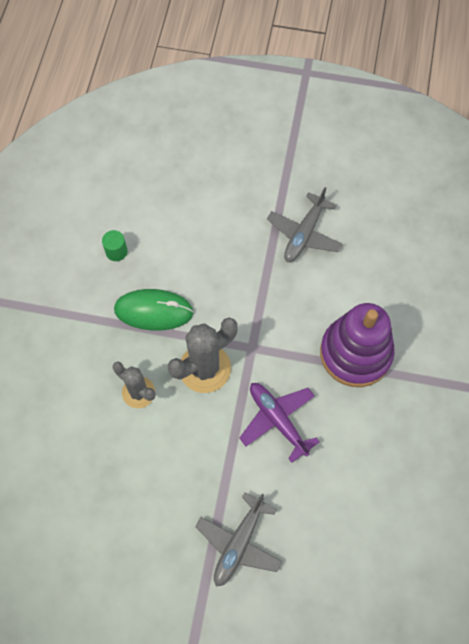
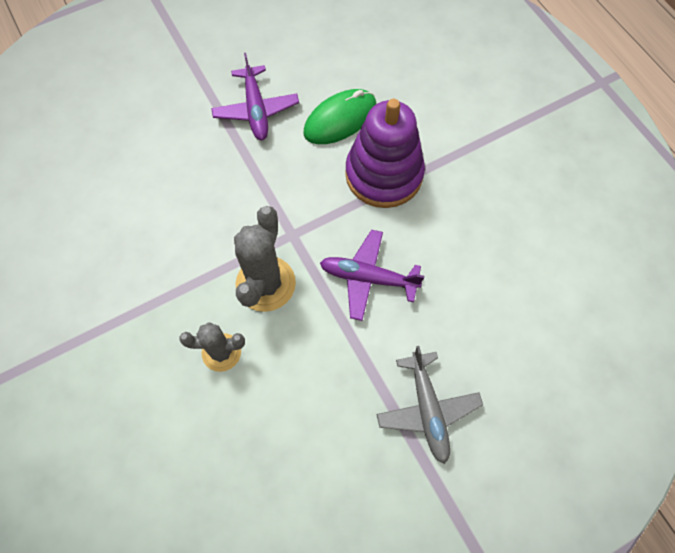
camera: 40 degrees left, 0 degrees up
green cylinder [102,230,128,261] -> none
green mouse [114,289,194,331] -> green mouse moved to [303,89,376,144]
grey plane [267,187,342,262] -> purple plane [211,53,299,140]

